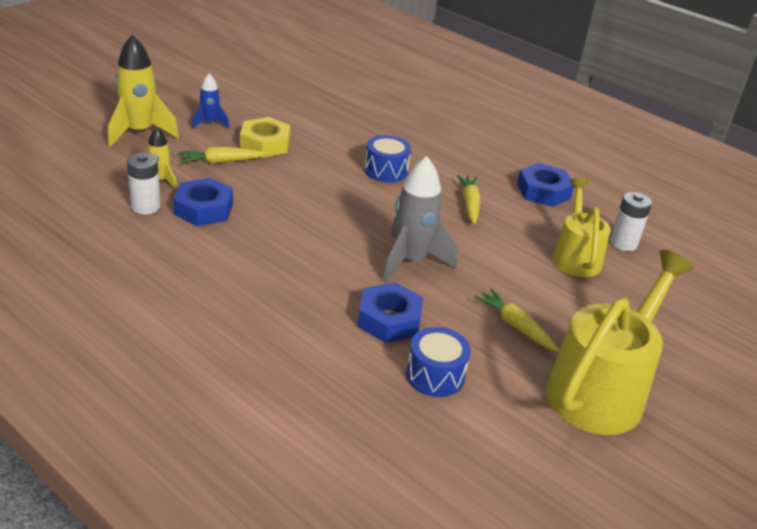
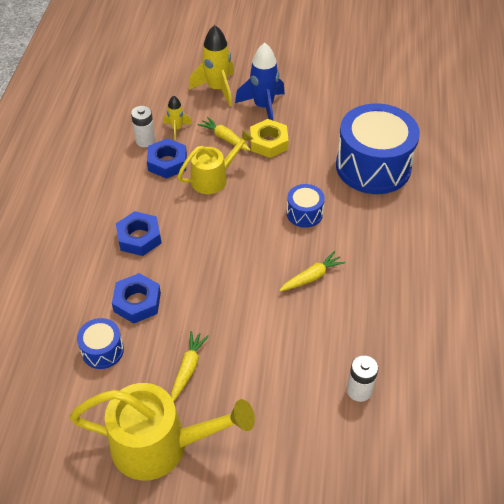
camera: 60 degrees right, 15 degrees up
blue rocket [192,73,229,129] -> blue rocket [235,43,285,120], size x1.84
grey rocket [383,156,457,283] -> none
blue nut [517,163,574,207] -> blue nut moved to [116,211,161,256]
yellow watering can [552,178,611,277] -> yellow watering can moved to [177,130,253,194]
none -> blue drum [336,103,420,194]

